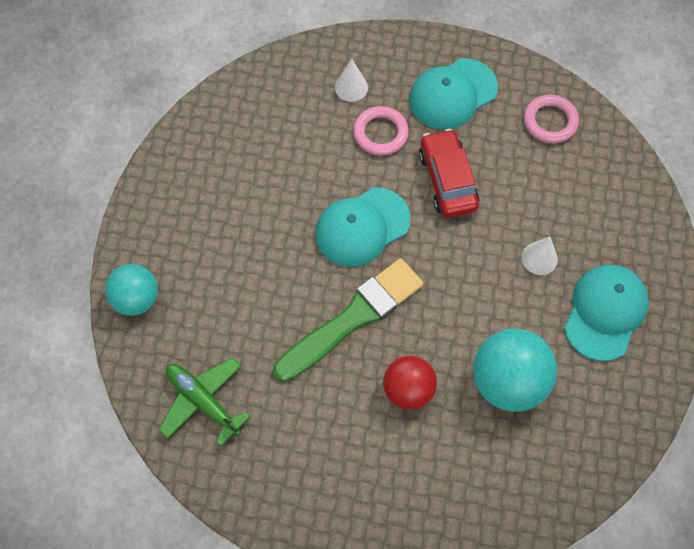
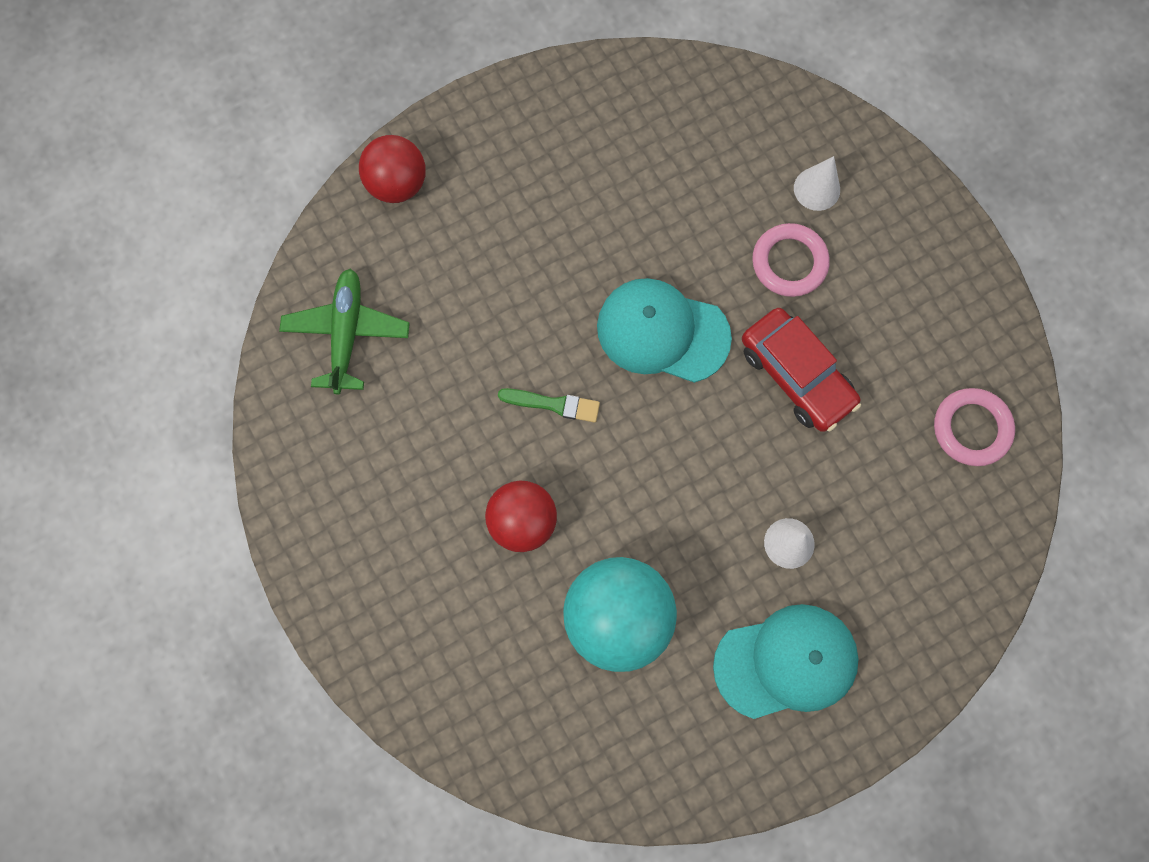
camera: 50 degrees right, 10 degrees up
turquoise ball [105,264,158,316] -> red ball [359,135,426,203]
green brush [273,258,424,382] -> green brush [498,388,600,423], size x0.44
turquoise cap [409,58,498,130] -> none
red car [419,129,480,218] -> red car turned 105 degrees clockwise [742,308,861,432]

